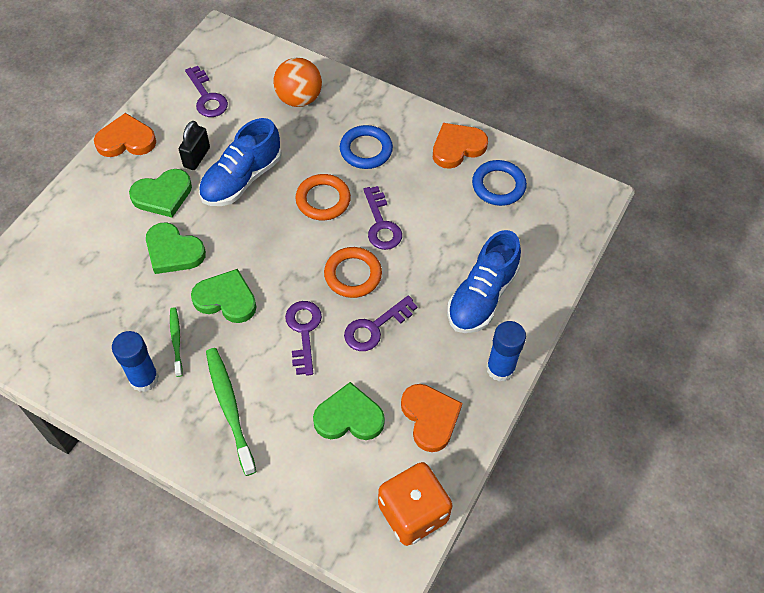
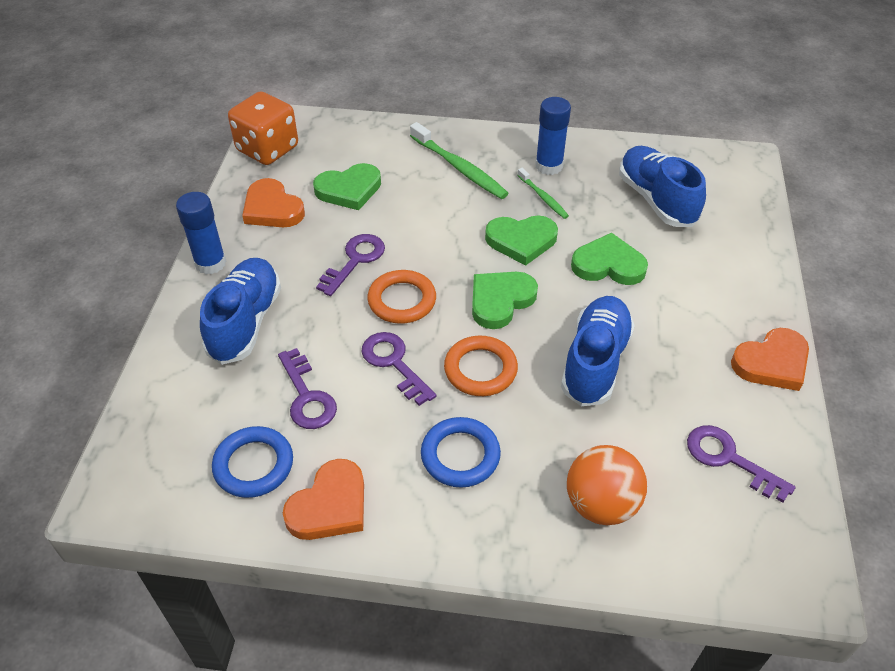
camera: 160 degrees right, 10 degrees down
green heart [129,169,192,217] -> green heart moved to [472,272,538,329]
black padlock [179,121,210,170] -> none
purple key [285,301,322,376] -> purple key moved to [278,348,337,429]
none -> blue shoe [619,146,706,227]

